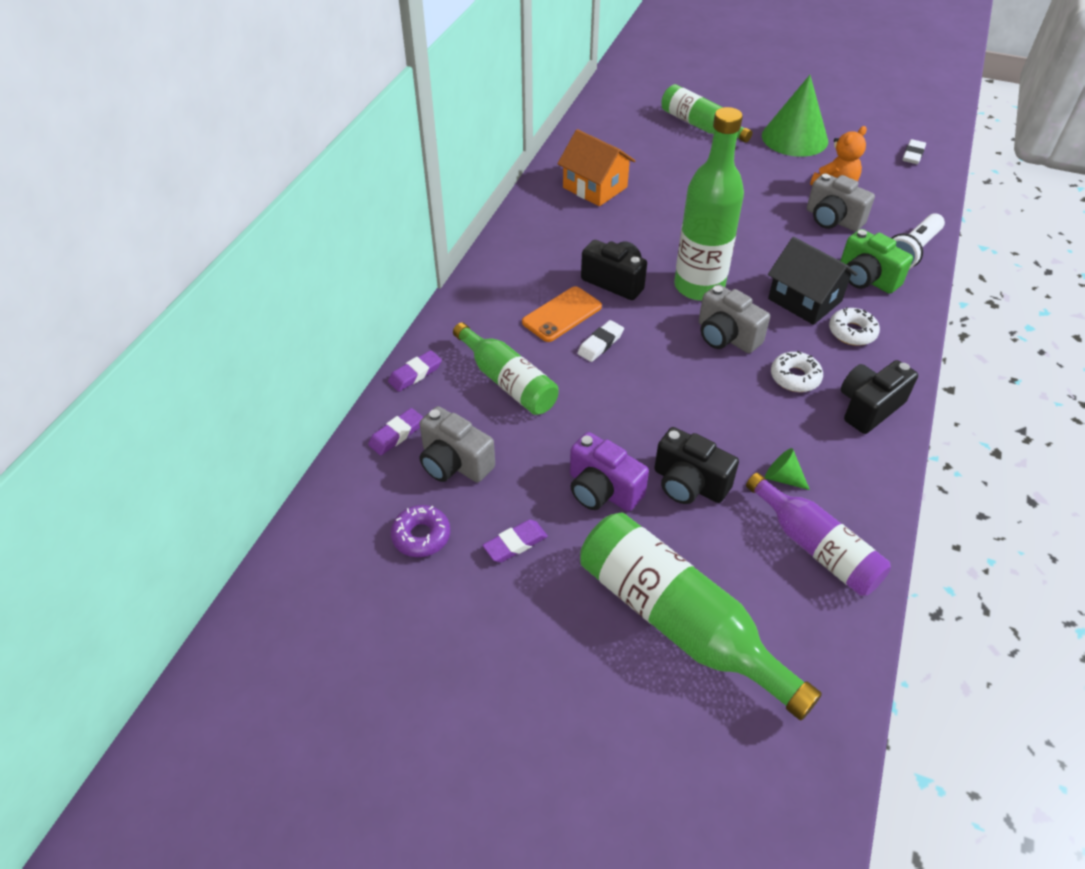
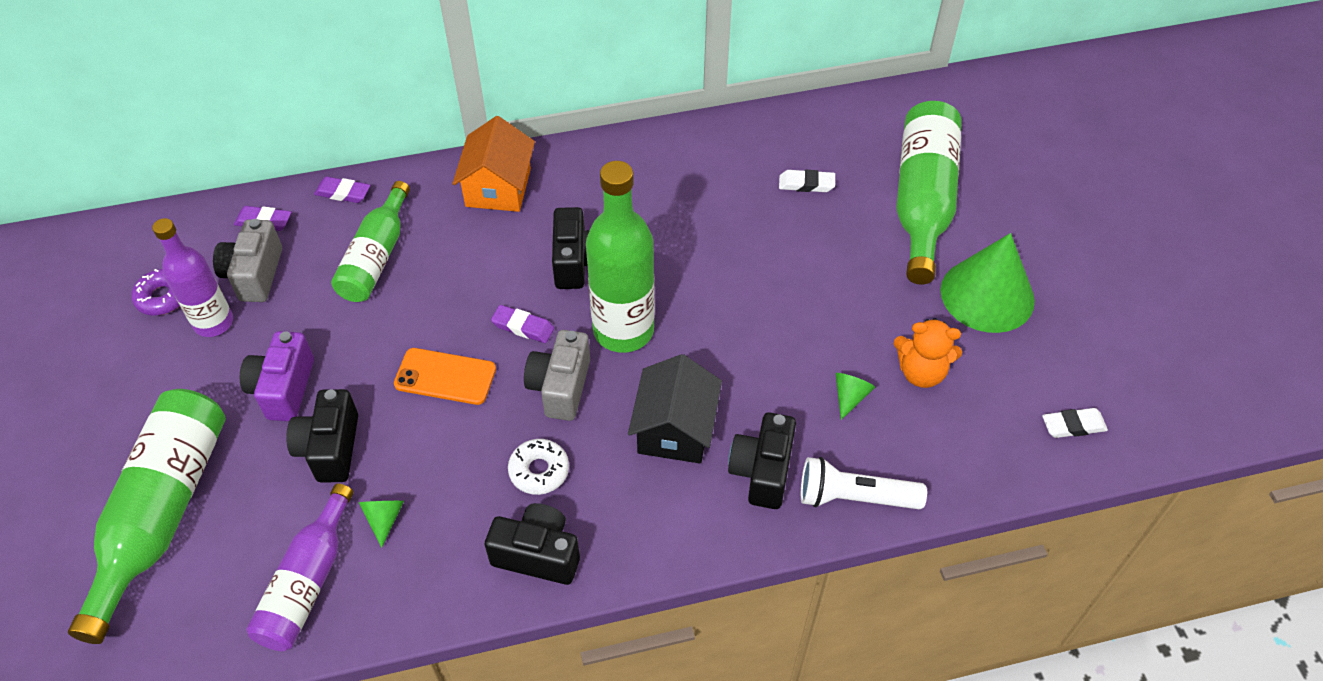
camera: 55 degrees right, 5 degrees up
purple eraser [482,520,548,563] -> purple eraser moved to [491,305,554,343]
orange phone [522,286,602,342] -> orange phone moved to [394,348,496,405]
orange house [557,129,635,206] -> orange house moved to [452,116,535,212]
white eraser [577,320,624,362] -> white eraser moved to [779,170,835,192]
green bottle [661,84,752,143] -> green bottle [896,101,962,285], size x1.53
grey camera [807,173,875,232] -> green cone [835,373,875,420]
white donut [829,307,880,346] -> none
green camera [841,229,913,294] -> black camera [728,412,796,509]
none -> purple bottle [152,218,233,337]

